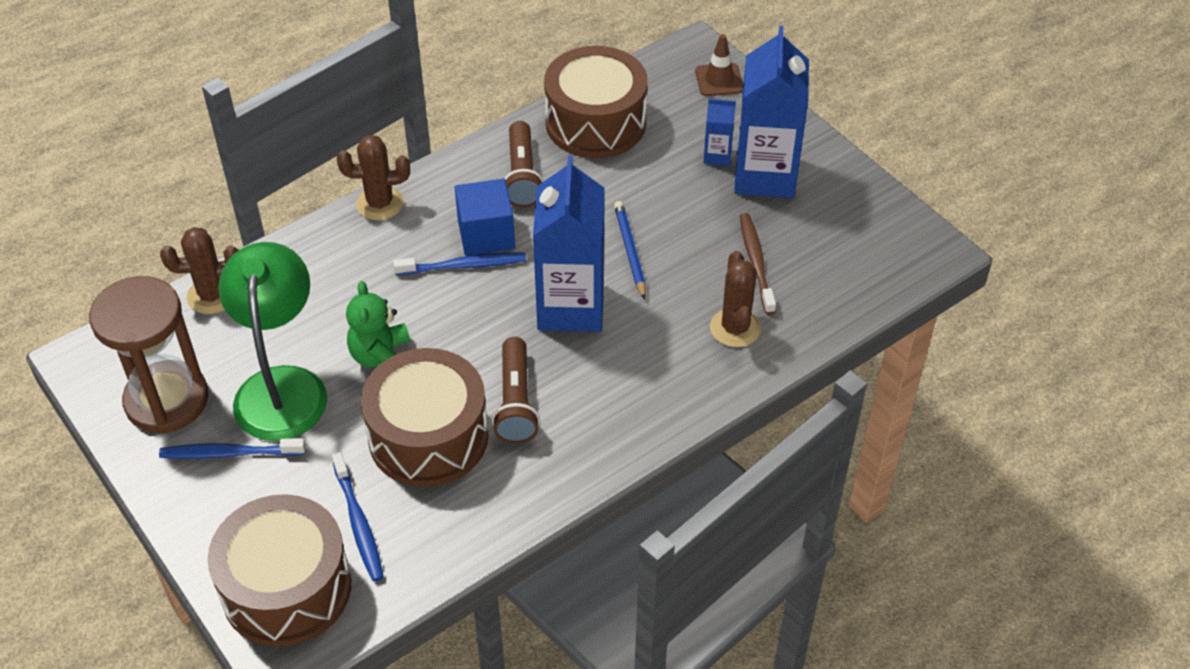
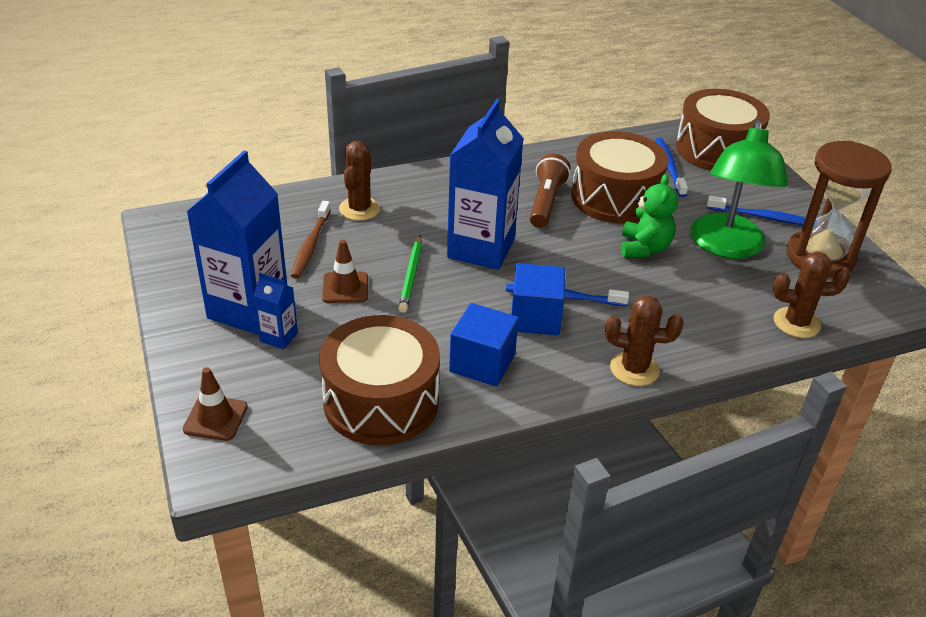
camera: 165 degrees left, 10 degrees down
brown flashlight [504,121,544,208] -> blue cube [449,303,519,387]
blue pencil [614,201,646,300] -> green pencil [398,235,422,313]
none -> brown traffic cone [322,240,368,303]

